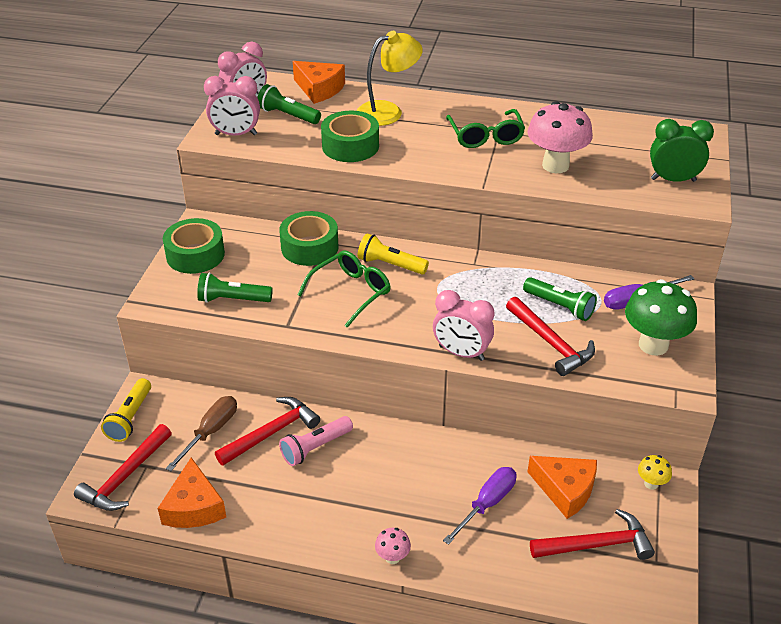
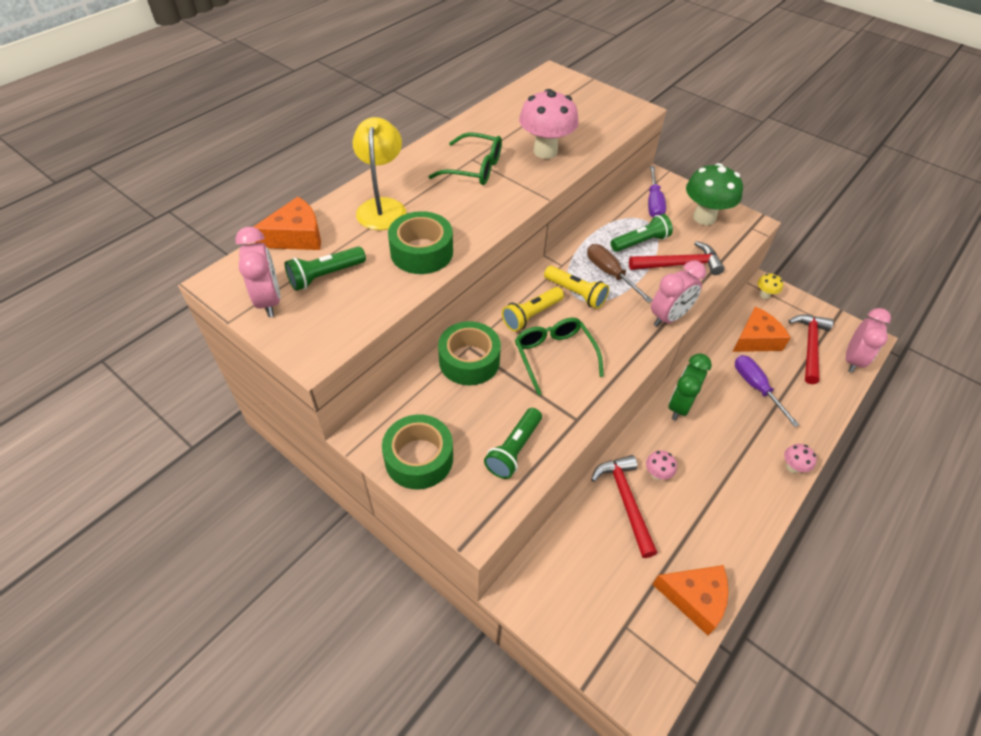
camera: 65 degrees left, 10 degrees up
red hammer [74,424,172,511] -> none
yellow flashlight [101,378,151,442] -> yellow flashlight moved to [544,266,609,309]
brown screwdriver [166,396,237,471] -> brown screwdriver moved to [587,244,652,303]
pink clock [204,76,260,136] -> pink clock moved to [846,308,891,373]
pink flashlight [279,416,353,466] -> pink mushroom [646,450,677,480]
green clock [650,119,714,182] -> green clock moved to [669,353,712,420]

